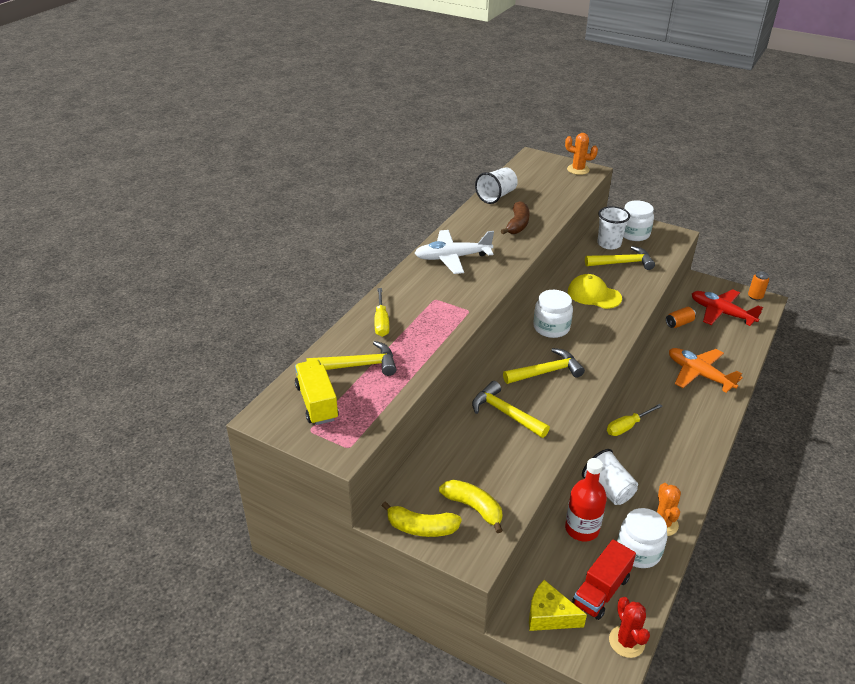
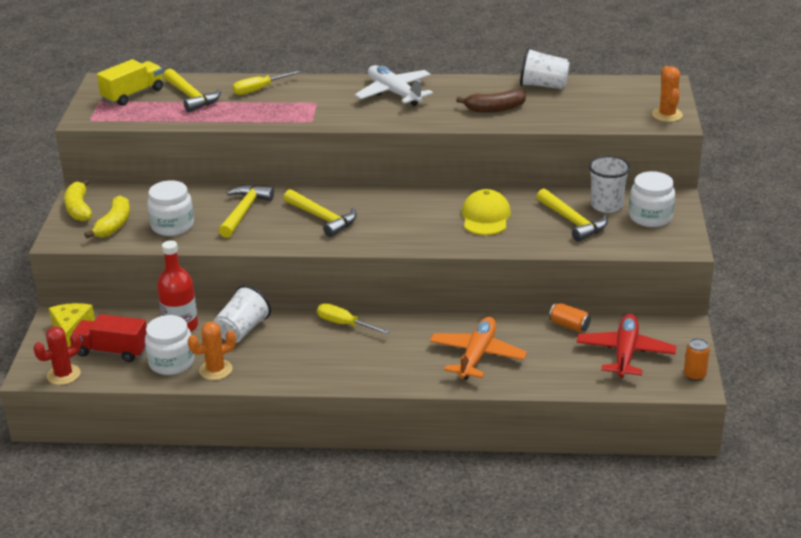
camera: 65 degrees right, 5 degrees down
white jar [533,290,573,338] -> white jar moved to [147,180,194,236]

